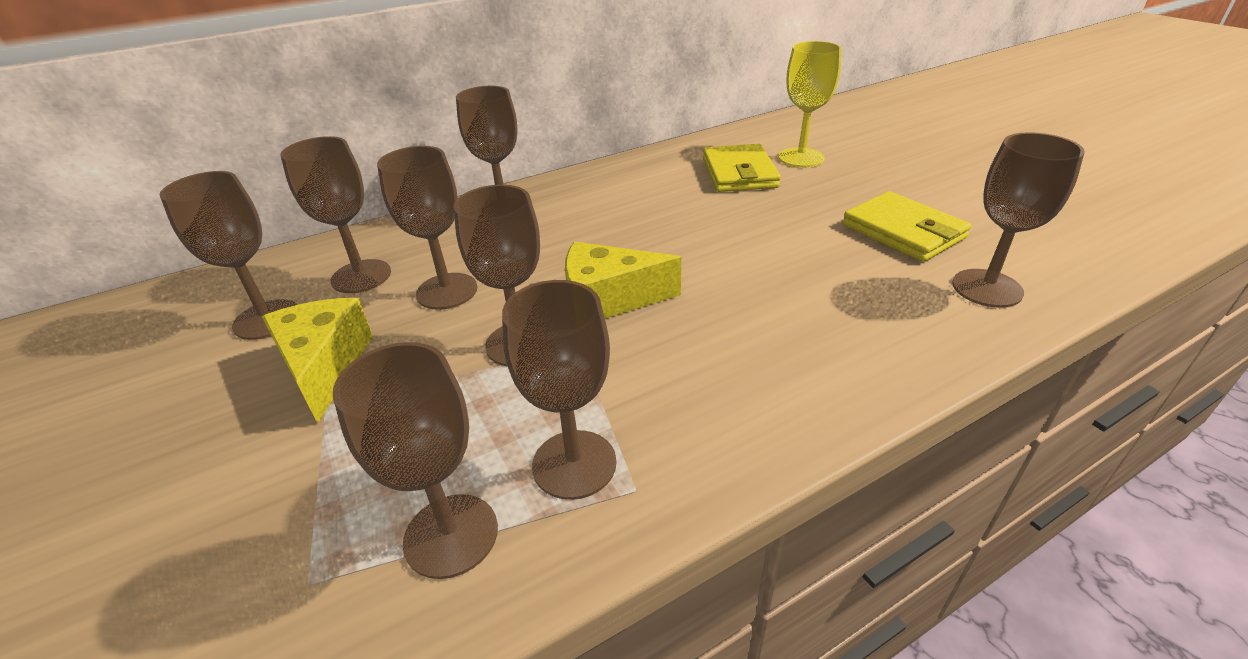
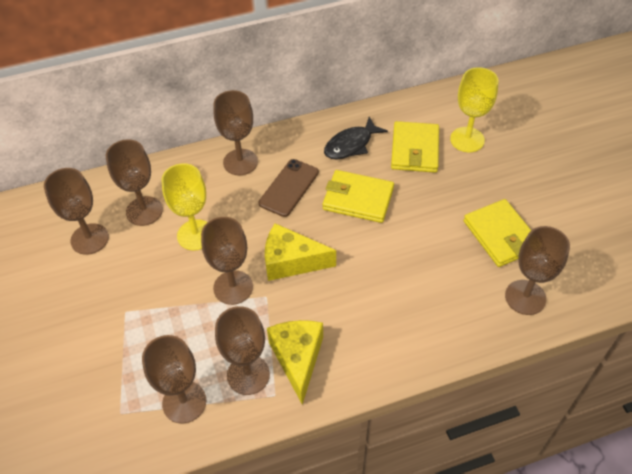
camera: 10 degrees right, 15 degrees up
yellow cheese [262,298,373,423] -> yellow cheese moved to [267,320,323,405]
brown goblet [377,146,477,310] -> yellow goblet [162,163,208,251]
none -> brown phone [258,159,319,217]
none -> yellow wallet [323,170,394,223]
none -> black fish [324,117,388,159]

